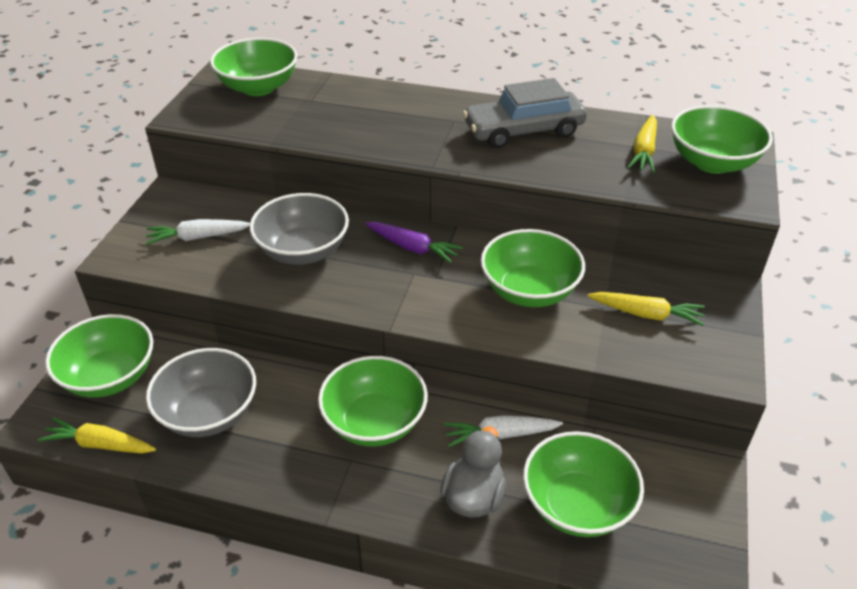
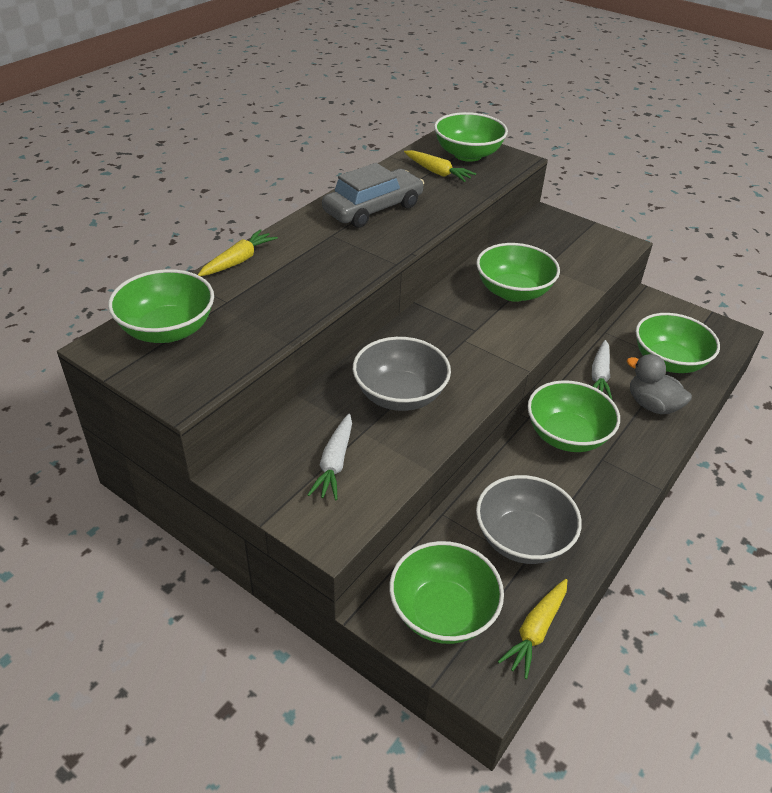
camera: 70 degrees left, 0 degrees up
purple carrot [365,222,463,263] -> none
grey car [463,78,587,148] -> grey car turned 135 degrees counterclockwise [322,163,424,228]
yellow carrot [588,292,705,326] -> yellow carrot moved to [198,229,278,276]

